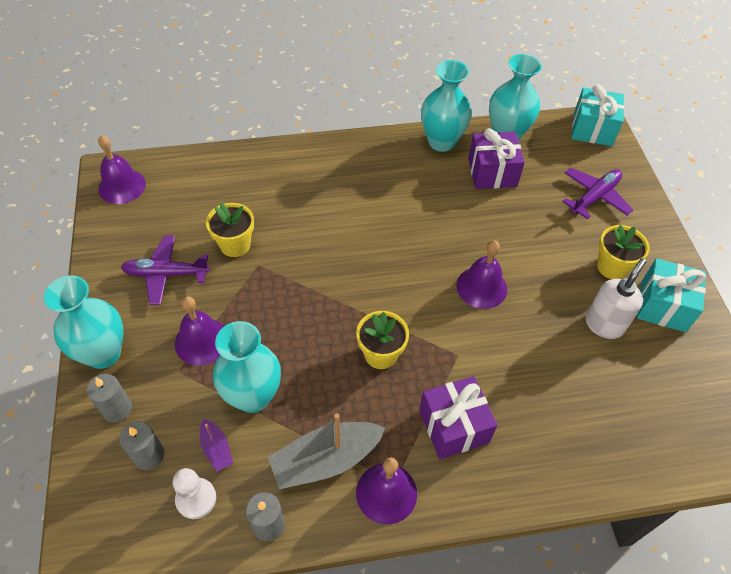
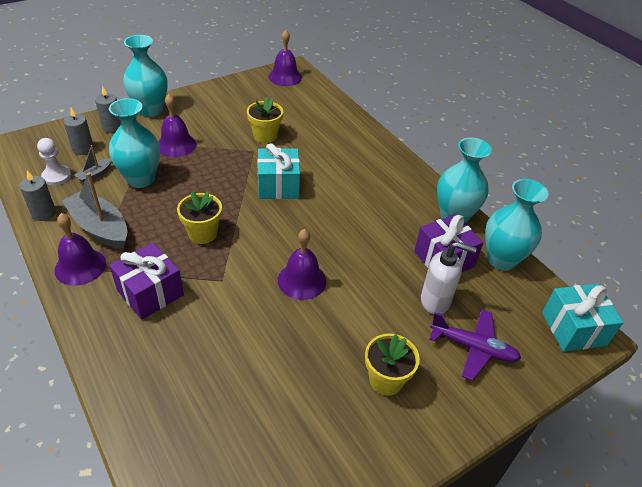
camera: 65 degrees right, 10 degrees down
purple plane [121,235,210,305] -> none
purple boat [200,419,233,472] -> grey boat [74,145,112,182]
white soap dispenser [586,258,646,339] -> white soap dispenser moved to [421,241,477,314]
turquoise gift [637,258,706,332] -> turquoise gift moved to [257,143,300,199]

